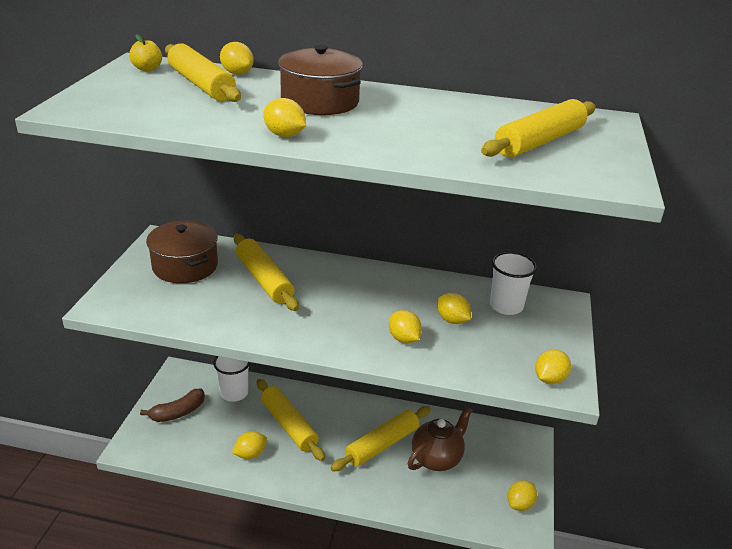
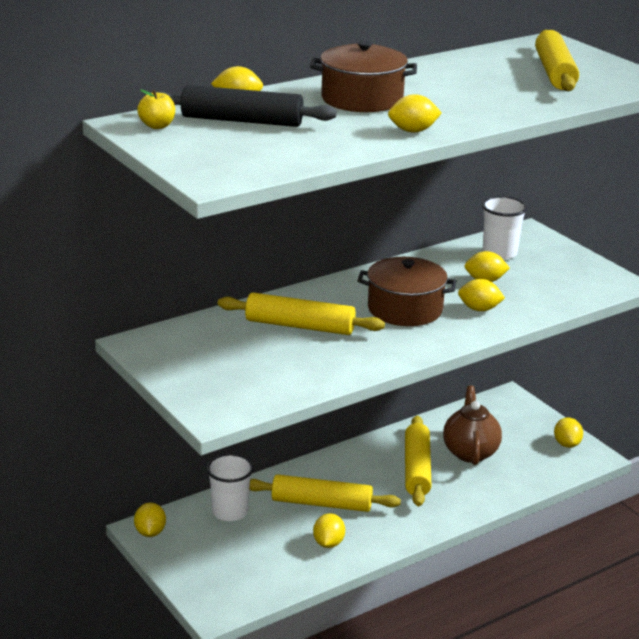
camera: 45 degrees left, 5 degrees down
brown banana [140,389,205,422] -> none
brown pot [146,220,218,283] -> brown pot moved to [357,257,456,326]
yellow rolling pin [165,43,241,102] -> black rolling pin [157,85,337,127]
yellow lemon [535,349,571,384] -> yellow lemon moved to [134,503,166,537]

